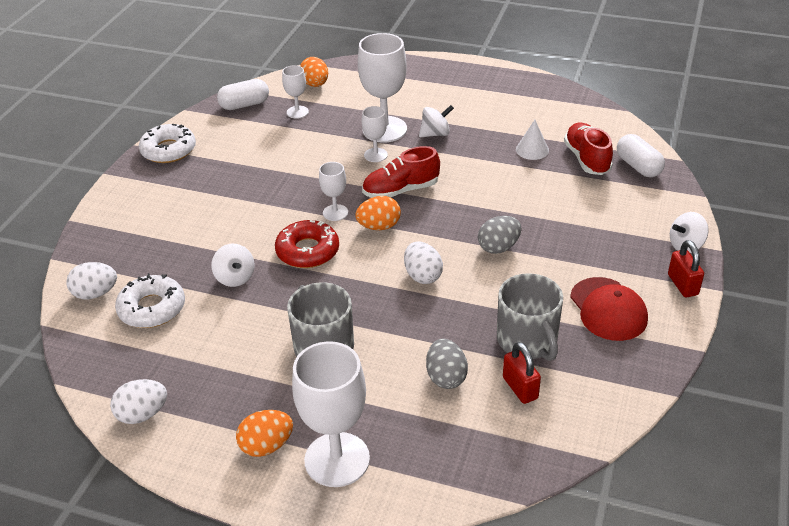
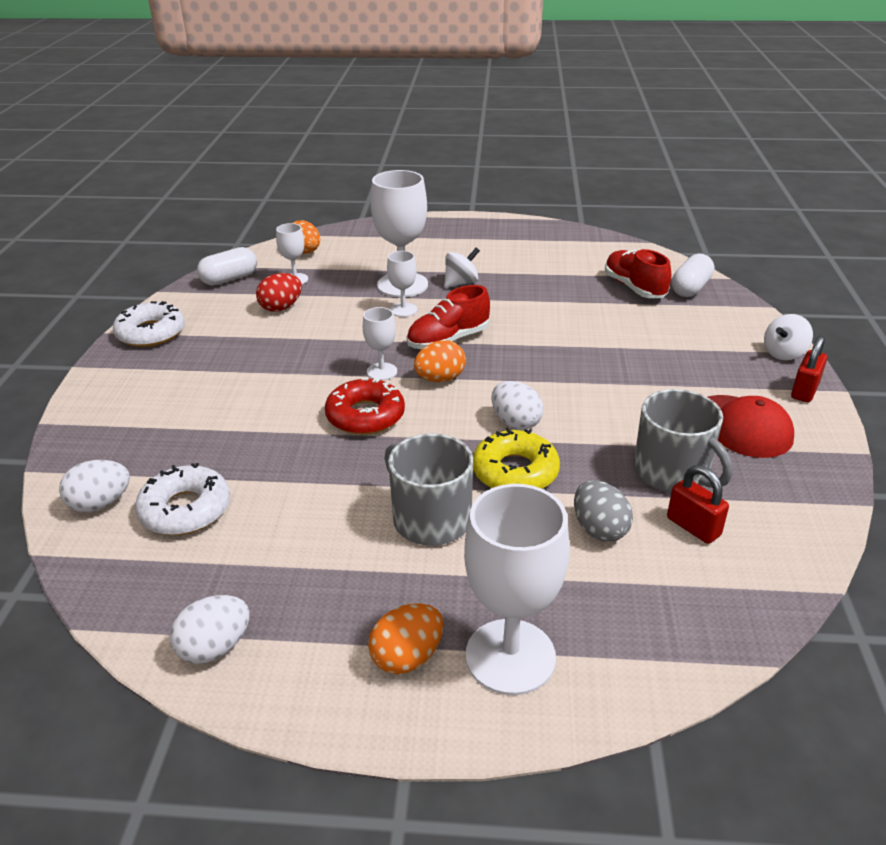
camera: 15 degrees left, 5 degrees down
white spinning top [211,244,254,287] -> none
grey egg [478,216,522,254] -> none
white cone [516,120,549,160] -> none
white capsule [617,134,665,177] -> white capsule turned 75 degrees clockwise [672,253,715,297]
red padlock [668,240,704,297] -> red padlock turned 60 degrees clockwise [791,336,827,402]
none -> red egg [256,273,302,312]
none -> yellow donut [473,428,560,489]

